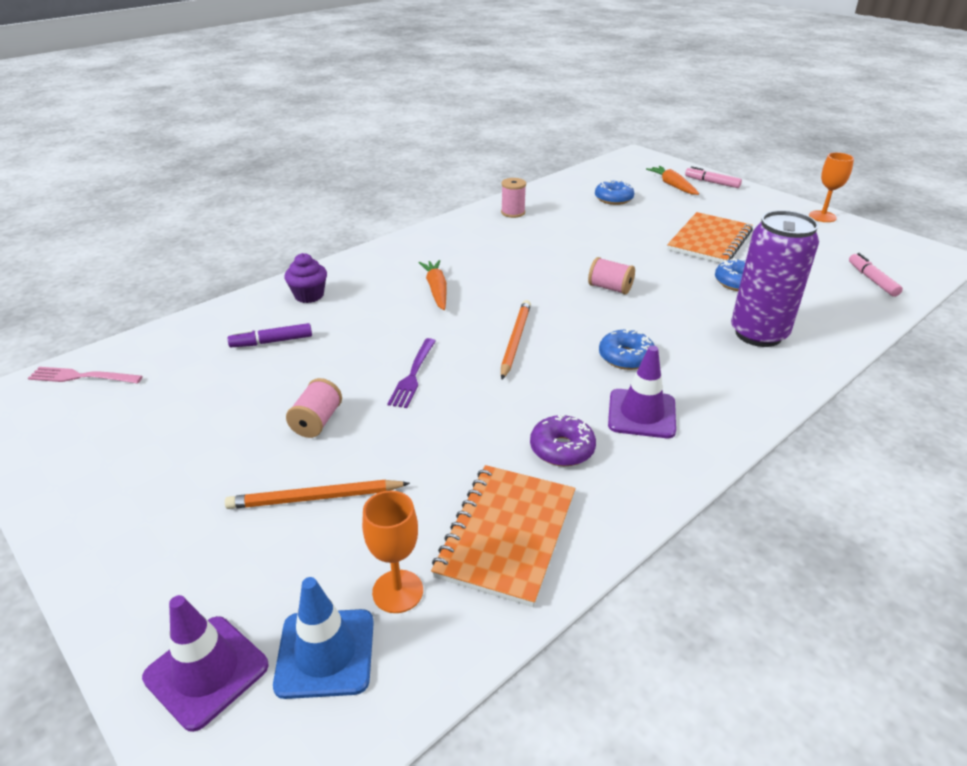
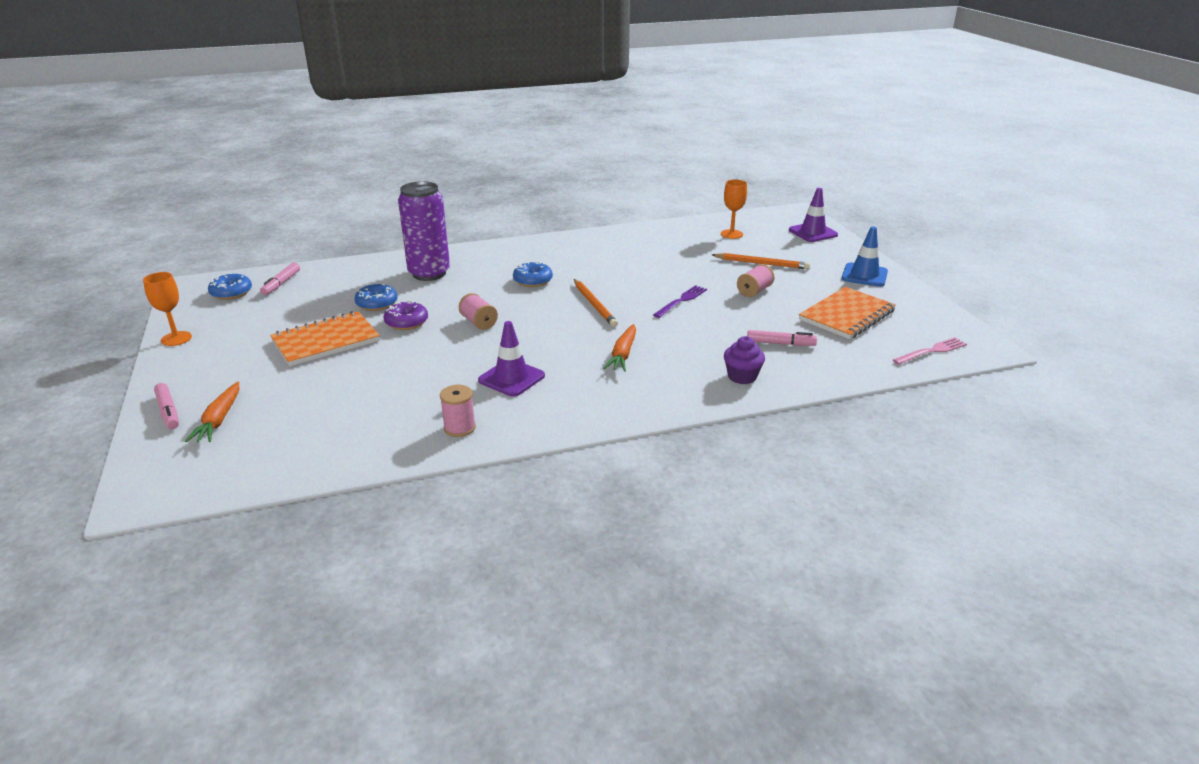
camera: 155 degrees left, 5 degrees down
pink fork [28,367,143,384] -> pink fork turned 60 degrees counterclockwise [893,337,967,365]
purple marker [227,323,312,347] -> pink marker [747,330,817,346]
blue traffic cone [273,577,374,699] -> blue traffic cone moved to [842,227,888,287]
orange notebook [431,465,575,607] -> orange notebook moved to [799,287,896,339]
orange pencil [501,300,531,379] -> orange pencil turned 60 degrees counterclockwise [574,279,618,327]
purple donut [530,415,596,466] -> purple donut moved to [384,301,428,330]
blue donut [595,179,634,205] -> blue donut moved to [208,274,252,300]
purple traffic cone [608,346,676,438] -> purple traffic cone moved to [478,321,545,397]

